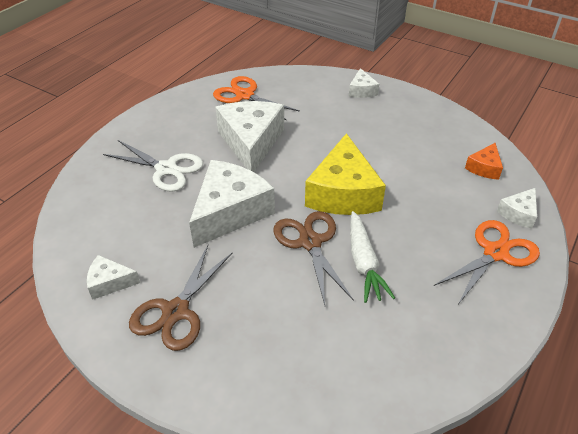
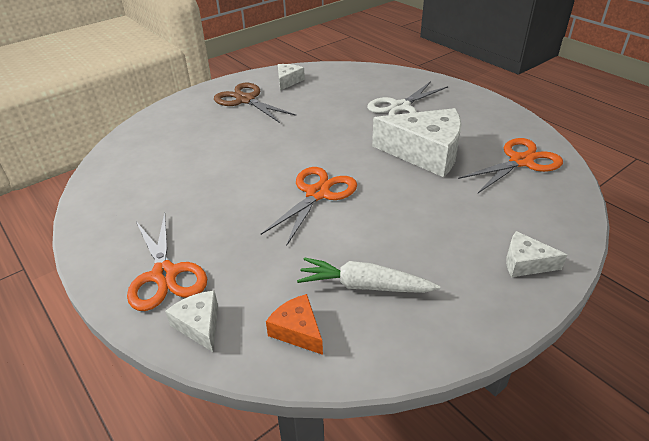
camera: 110 degrees right, 5 degrees down
white cheese [189,160,275,248] -> none
brown scissors [273,211,354,305] -> none
yellow cheese [305,133,386,215] -> orange scissors [261,167,357,246]
white carrot [350,211,395,303] -> white carrot moved to [297,257,440,293]

